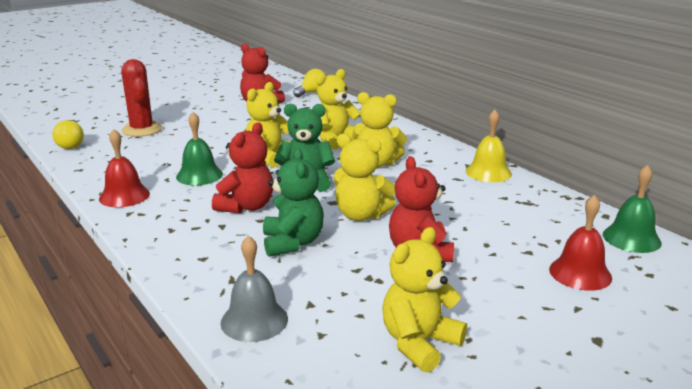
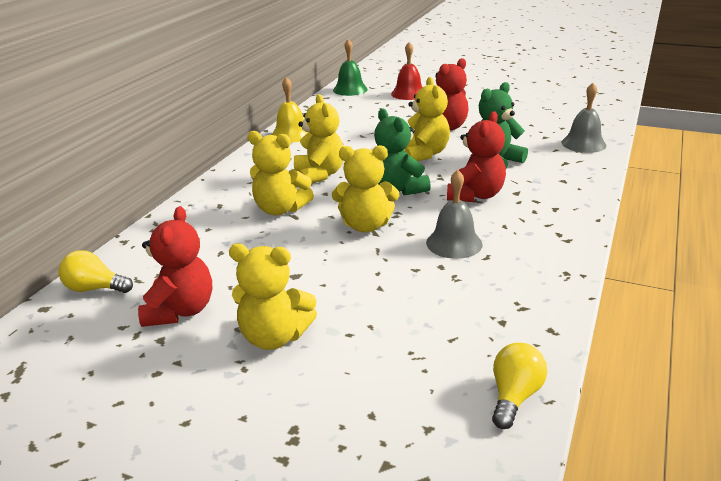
camera: 120 degrees left, 5 degrees up
red bell [99,129,150,207] -> none
red cactus [121,59,162,137] -> none
green bell [176,112,223,186] -> grey bell [426,170,483,259]
red teddy bear [212,122,273,214] -> red teddy bear turned 120 degrees clockwise [447,111,506,202]
yellow teddy bear [382,227,467,373] -> yellow teddy bear moved to [229,244,317,350]

